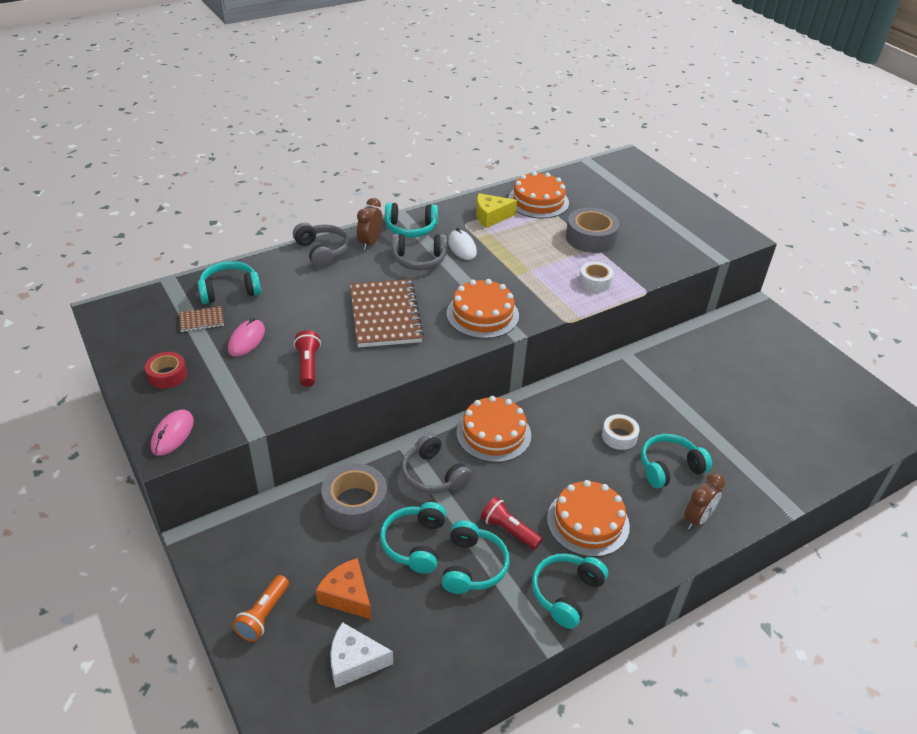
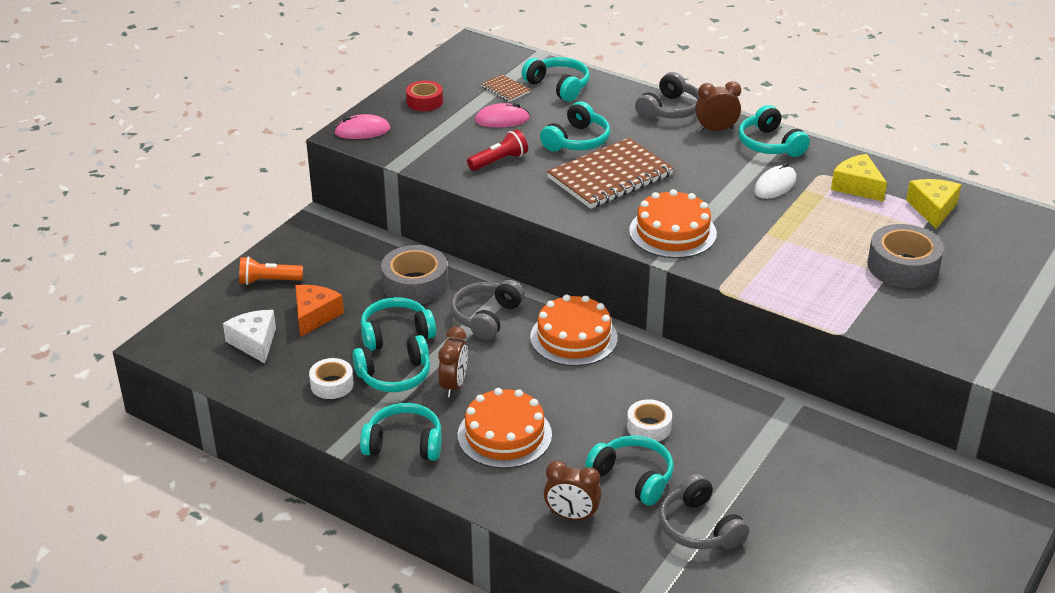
camera: 65 degrees right, 5 degrees down
grey headphones [392,234,447,270] -> grey headphones moved to [659,474,749,549]
red flashlight [481,497,542,550] -> brown clock [438,327,468,397]
orange cake [508,171,569,218] -> yellow cheese [906,179,961,229]
white tape [579,262,614,292] -> white tape moved to [309,358,354,399]
none -> turquoise headphones [540,101,610,152]

